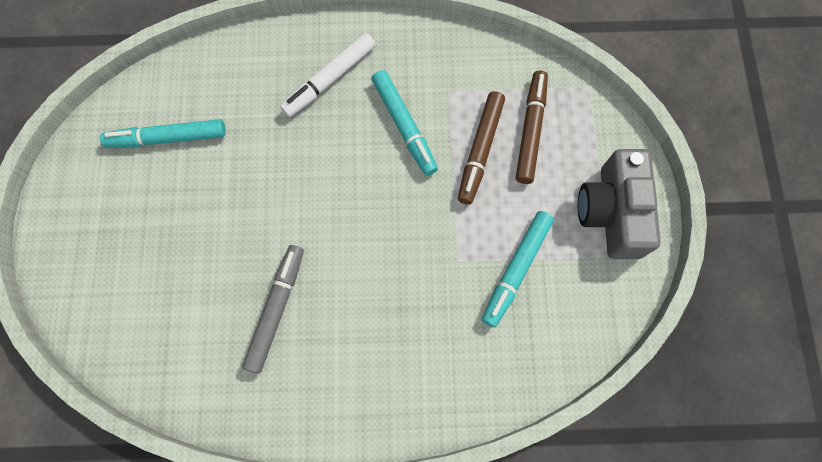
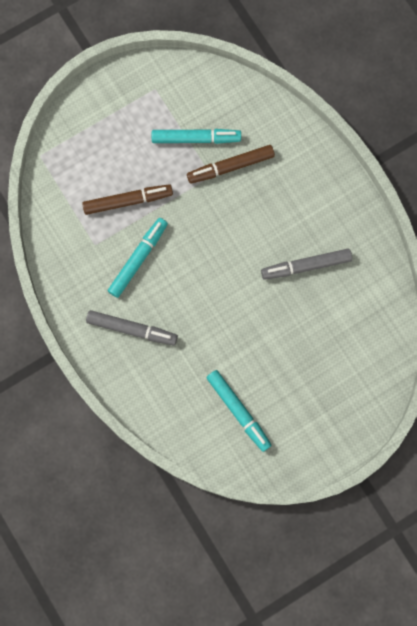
camera: 120 degrees left, 5 degrees up
white marker [280,33,375,117] -> grey marker [86,310,178,345]
brown marker [516,70,548,184] -> brown marker moved to [187,145,275,184]
grey camera [578,149,661,259] -> none

